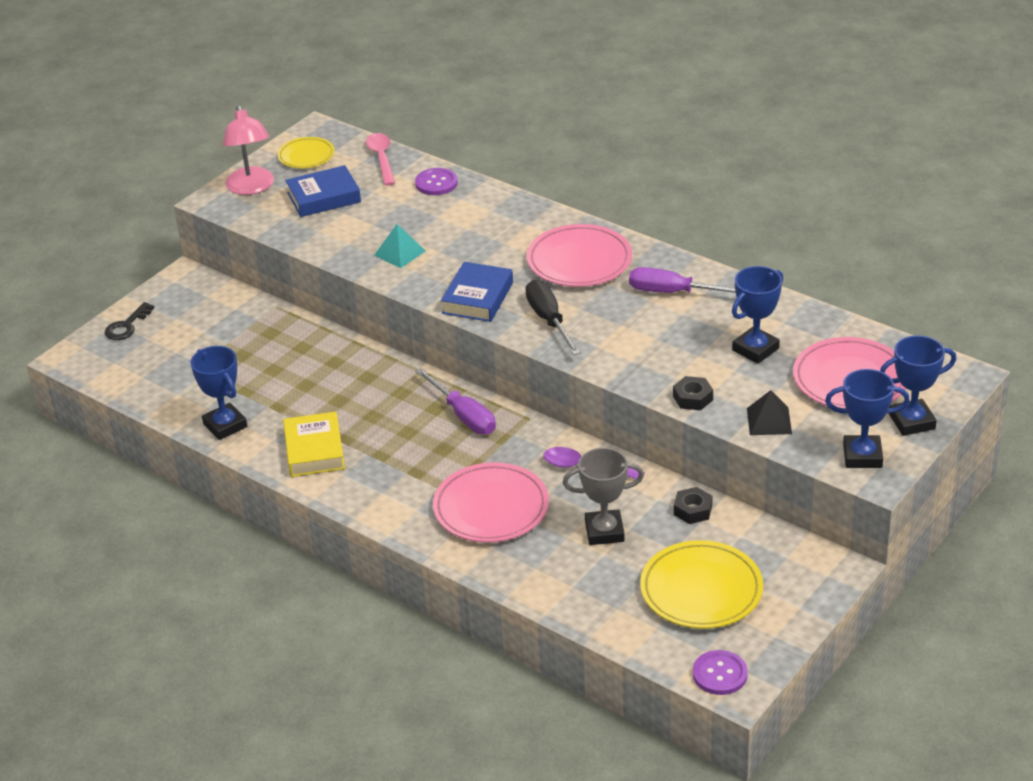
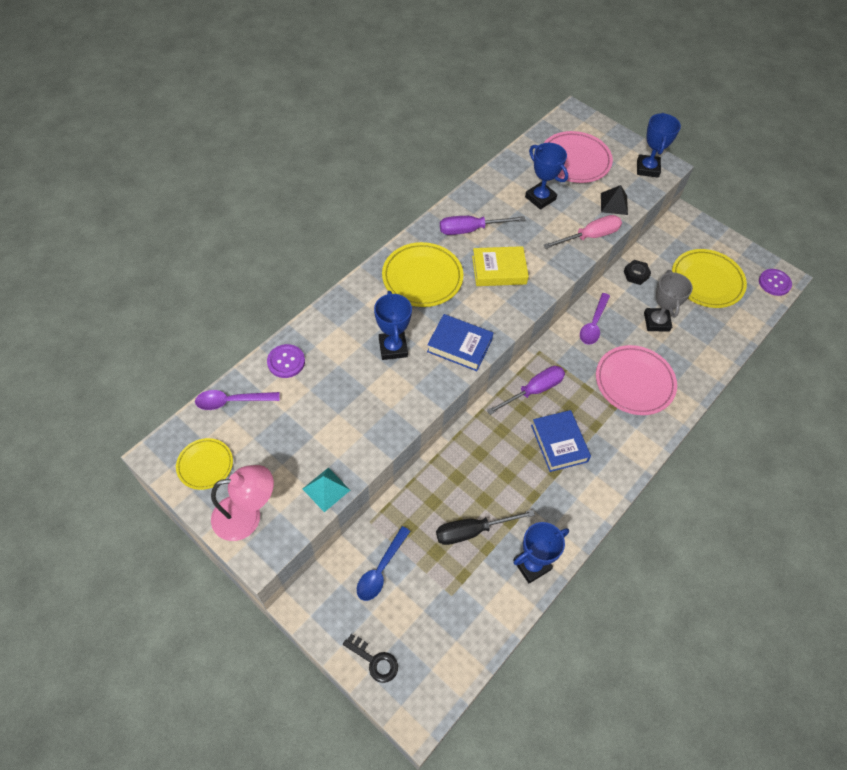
camera: 90 degrees left, 20 degrees up
yellow book [283,412,345,477] -> yellow book moved to [472,246,529,286]
blue book [285,165,361,217] -> blue book moved to [531,410,591,472]
pink spoon [366,133,395,186] -> purple spoon [195,390,280,410]
turquoise pyramid [374,224,426,268] -> turquoise pyramid moved to [303,468,350,512]
black screwdriver [525,280,581,355] -> black screwdriver moved to [436,510,535,545]
pink plate [527,224,632,287] -> yellow plate [382,242,463,307]
purple screwdriver [629,267,736,293] -> purple screwdriver turned 60 degrees clockwise [440,216,525,235]
black nut [673,376,713,410] -> pink screwdriver [543,215,622,249]
blue trophy [880,336,956,436] -> blue trophy moved to [374,291,412,360]
none -> blue spoon [357,526,410,601]

